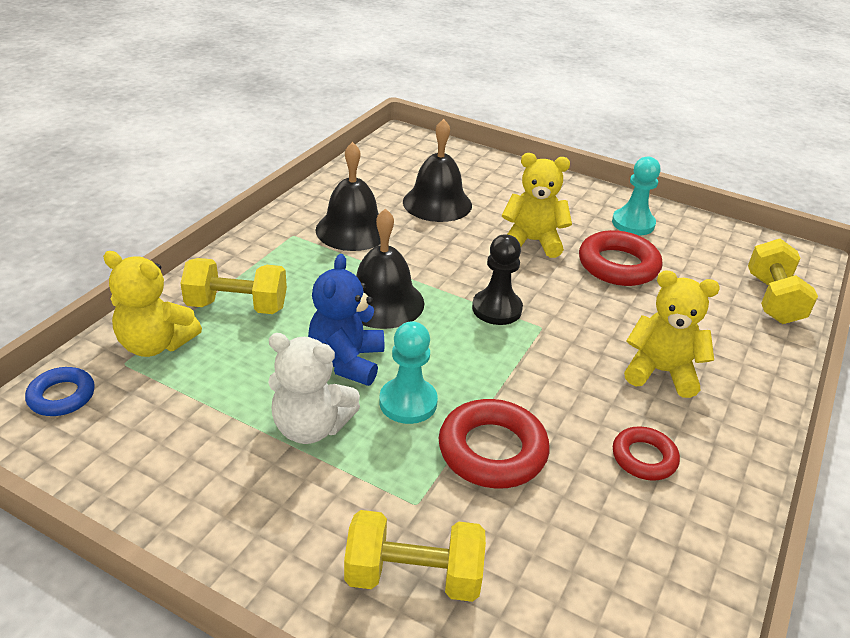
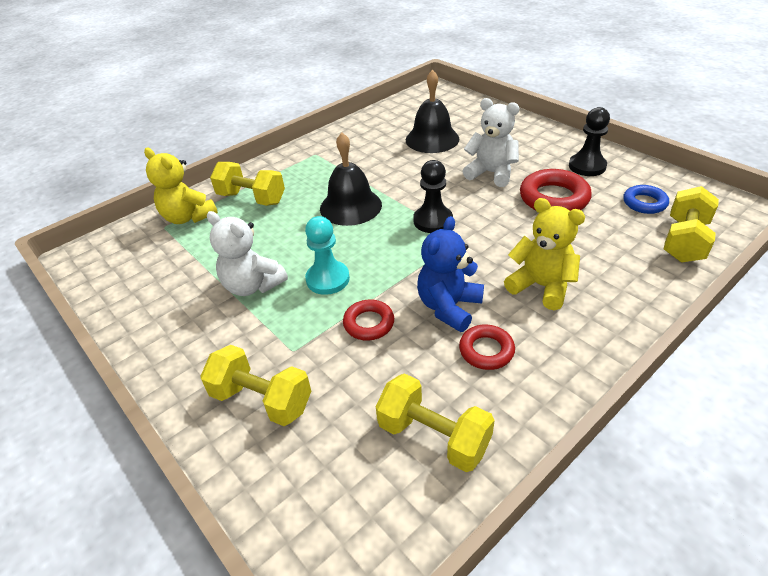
camera: 25 degrees right, 5 degrees up
blue ring [25,367,95,416] -> blue ring moved to [623,185,669,214]
blue teddy bear [308,254,384,386] -> blue teddy bear moved to [417,216,484,332]
black bell [316,142,381,251] -> none
red ring [439,399,550,489] -> red ring [343,300,394,340], size x0.60
yellow teddy bear [502,153,572,258] -> white teddy bear [463,98,520,187]
turquoise pawn [612,156,660,235] -> black pawn [569,107,610,176]
none -> yellow dumbbell [376,374,495,472]

